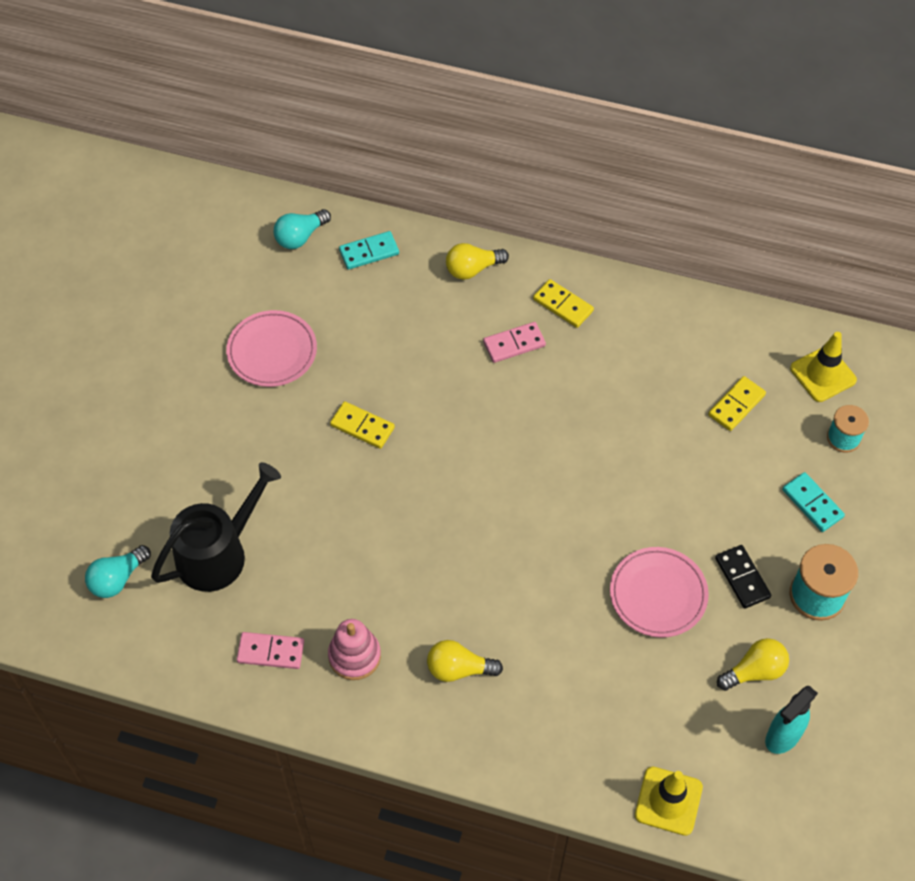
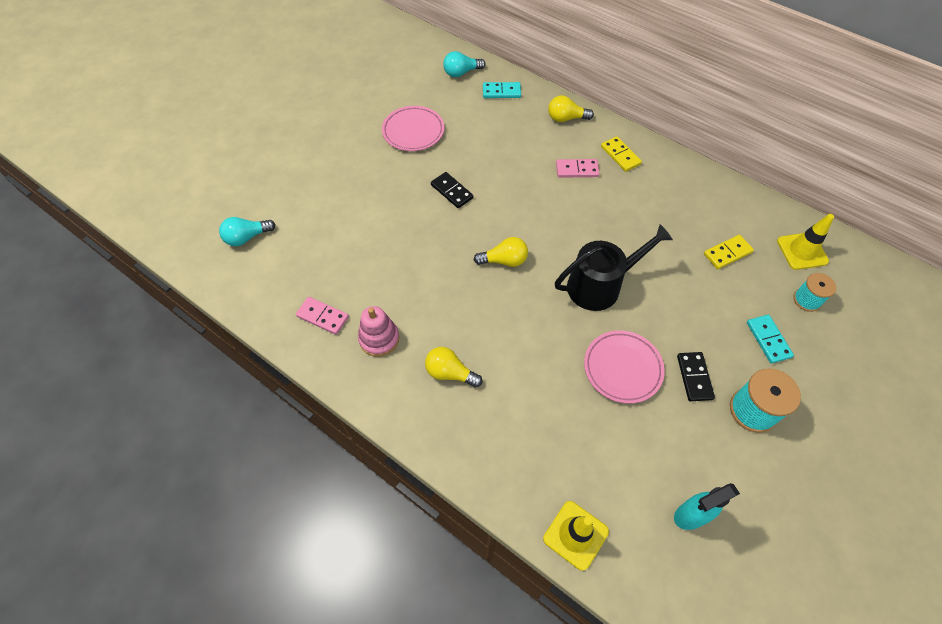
camera: 20 degrees right, 0 degrees up
black watering can [151,462,281,592] -> black watering can moved to [555,224,673,311]
yellow domino [330,401,395,449] -> black domino [431,172,473,208]
yellow light bulb [717,638,789,691] -> yellow light bulb moved to [474,237,528,267]

